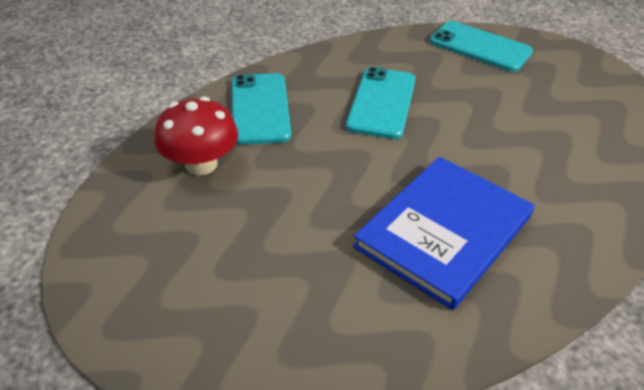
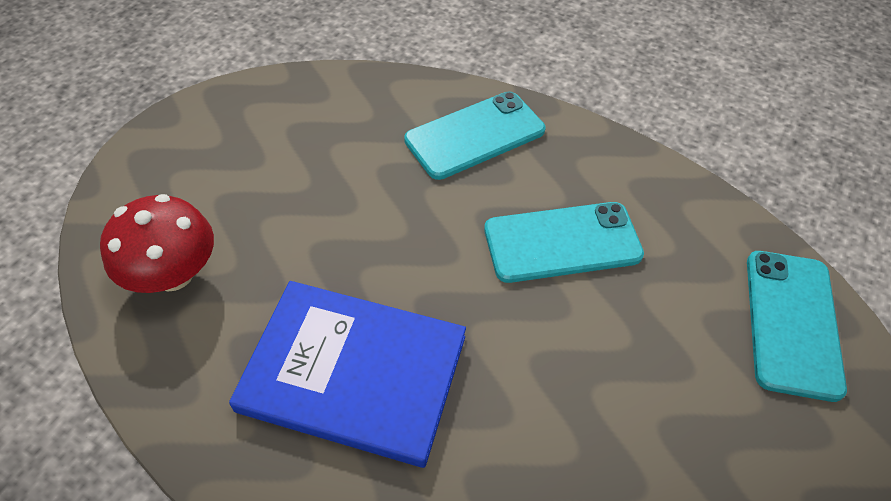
camera: 65 degrees right, 10 degrees up
red mushroom [155,97,238,175] -> red mushroom moved to [100,194,214,293]

